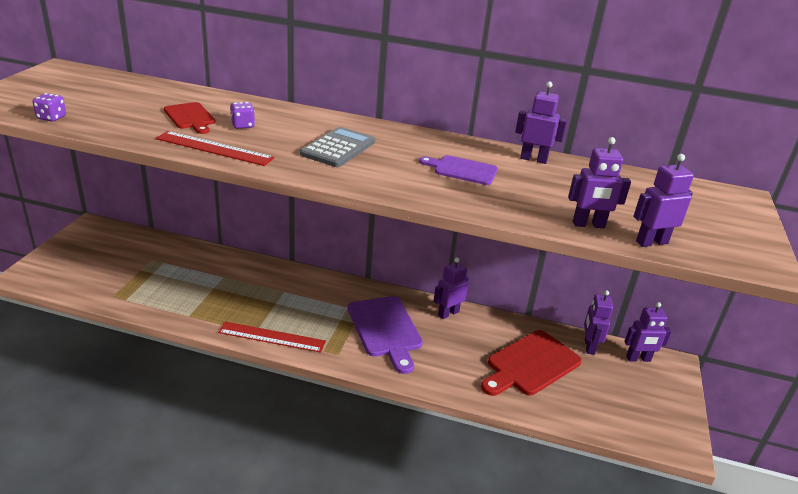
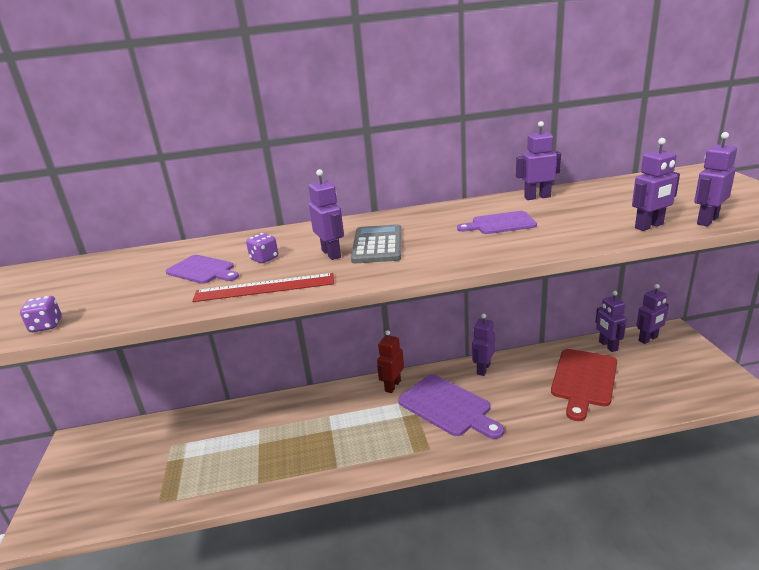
camera: 20 degrees left, 5 degrees down
red cutting board [164,102,215,134] -> purple cutting board [166,255,239,284]
red ruler [218,321,326,353] -> none
none -> purple robot [309,169,344,260]
none -> red robot [377,330,404,393]

